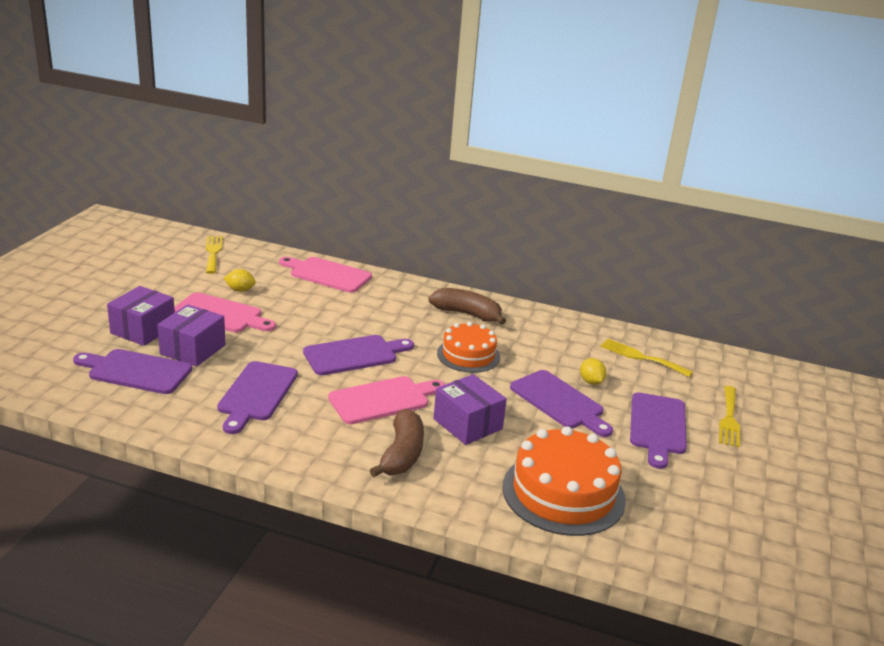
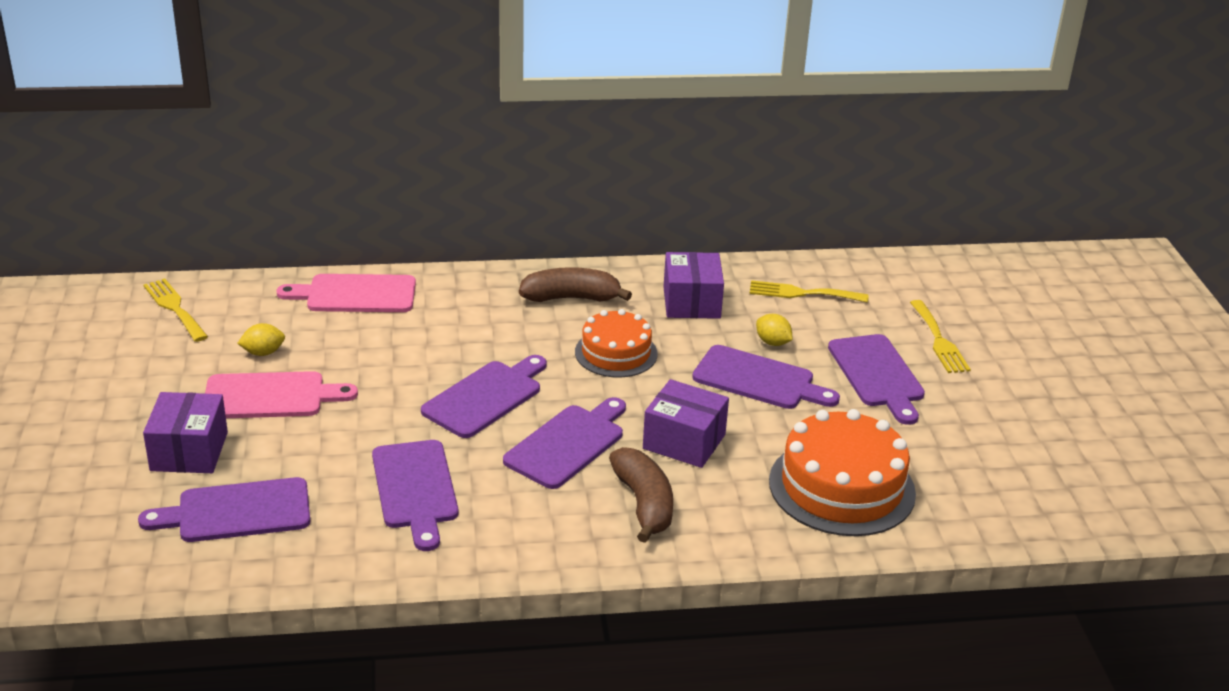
camera: 25 degrees left, 5 degrees up
purple box [157,304,226,367] -> purple box moved to [663,252,724,319]
pink cutting board [328,376,445,424] -> purple cutting board [503,397,626,489]

